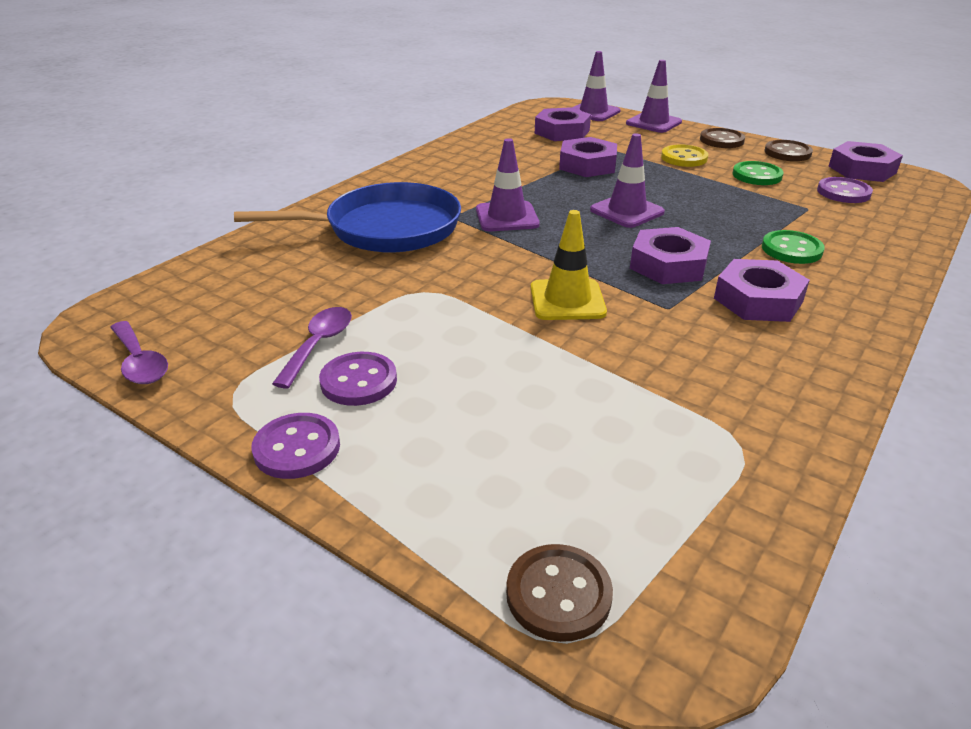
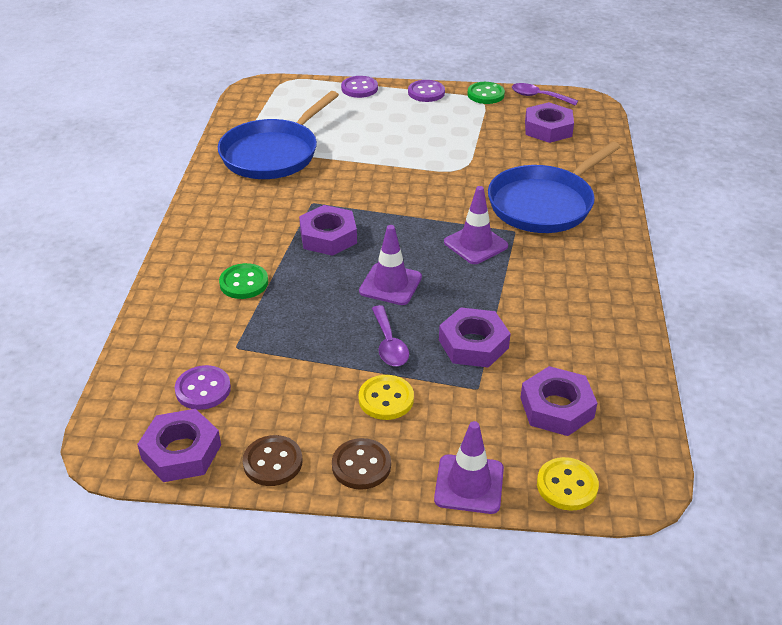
camera: 150 degrees right, 5 degrees up
purple spoon [272,307,352,389] -> purple spoon moved to [372,305,409,366]
purple button [319,352,397,406] -> purple button moved to [341,76,378,98]
brown button [506,544,613,642] -> none
yellow traffic cone [531,210,607,320] -> none
purple traffic cone [572,51,621,121] -> yellow button [537,457,599,511]
purple nut [714,259,810,322] -> purple nut moved to [525,102,574,143]
green button [732,161,784,185] -> green button moved to [467,82,505,104]
none -> blue pan [218,91,339,179]

